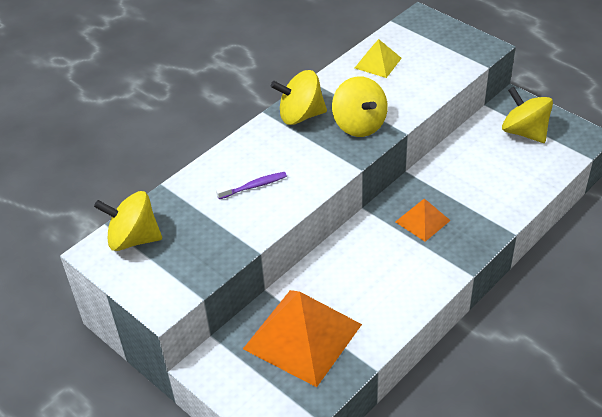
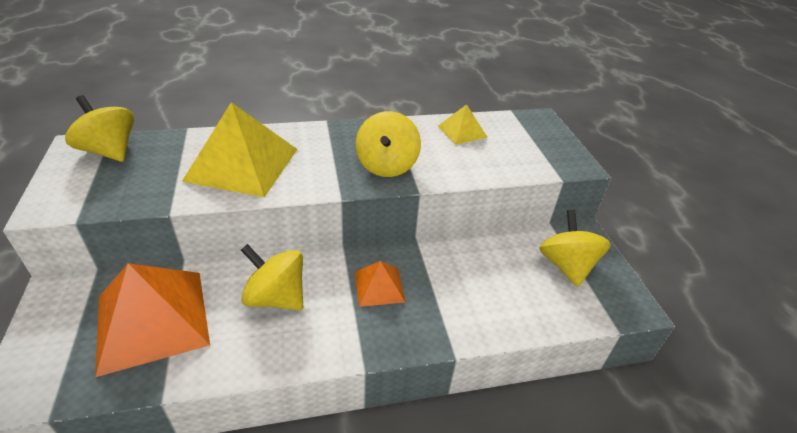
camera: 30 degrees right, 5 degrees down
purple toothbrush [216,172,287,199] -> yellow pyramid [182,102,298,197]
yellow spinning top [271,70,327,125] -> yellow spinning top moved to [241,244,303,310]

